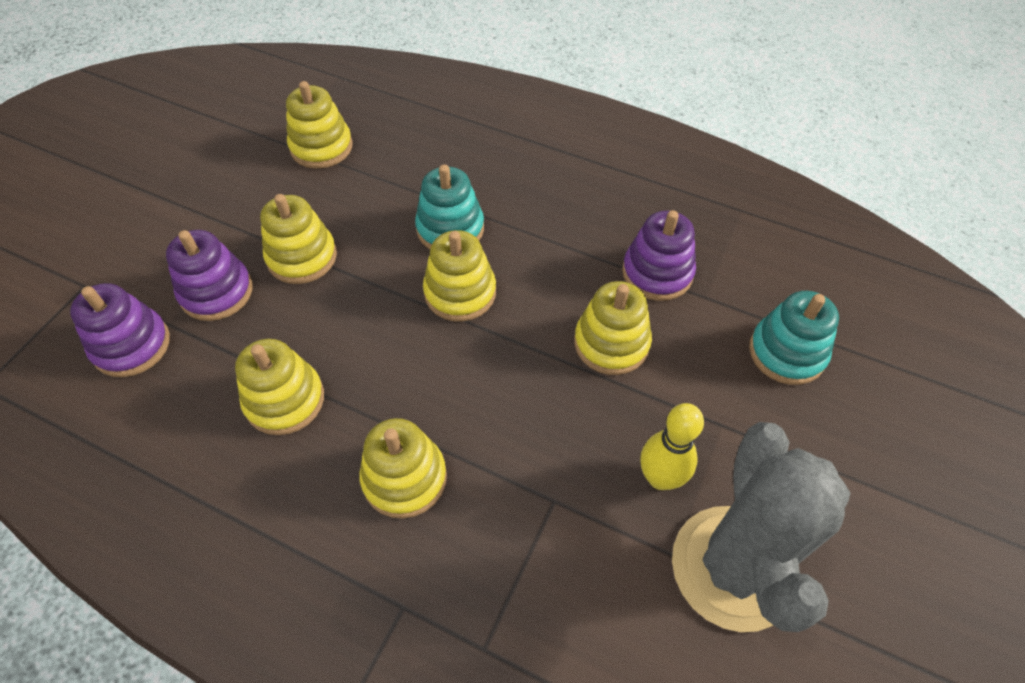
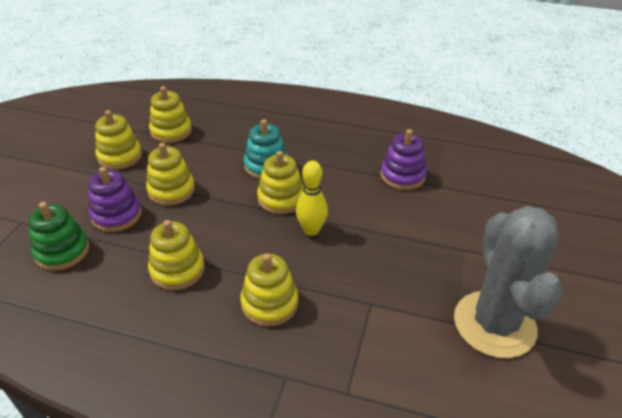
camera: 10 degrees left, 15 degrees down
purple stacking toy [70,283,170,377] -> green stacking toy [28,202,89,271]
yellow stacking toy [574,281,652,375] -> yellow stacking toy moved to [95,110,142,170]
yellow bowling pin [640,403,704,490] -> yellow bowling pin moved to [296,161,328,236]
turquoise stacking toy [749,291,839,385] -> none

